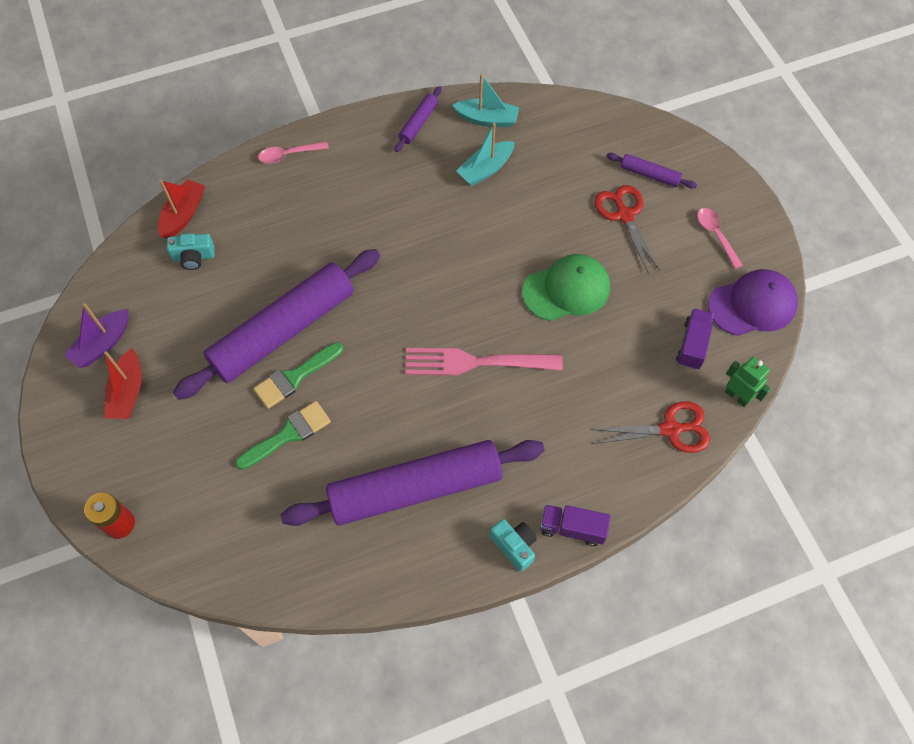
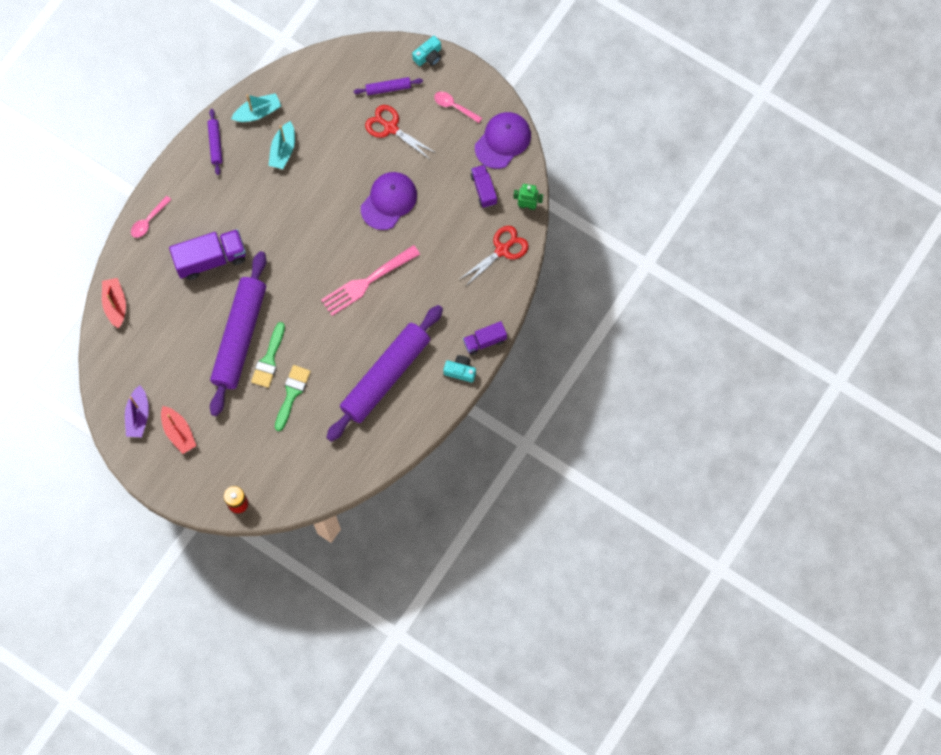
camera: 35 degrees left, 10 degrees up
turquoise camera [167,233,215,270] -> turquoise camera moved to [412,36,441,66]
green cap [522,254,610,321] -> purple cap [361,172,417,230]
none -> purple truck [169,229,246,280]

